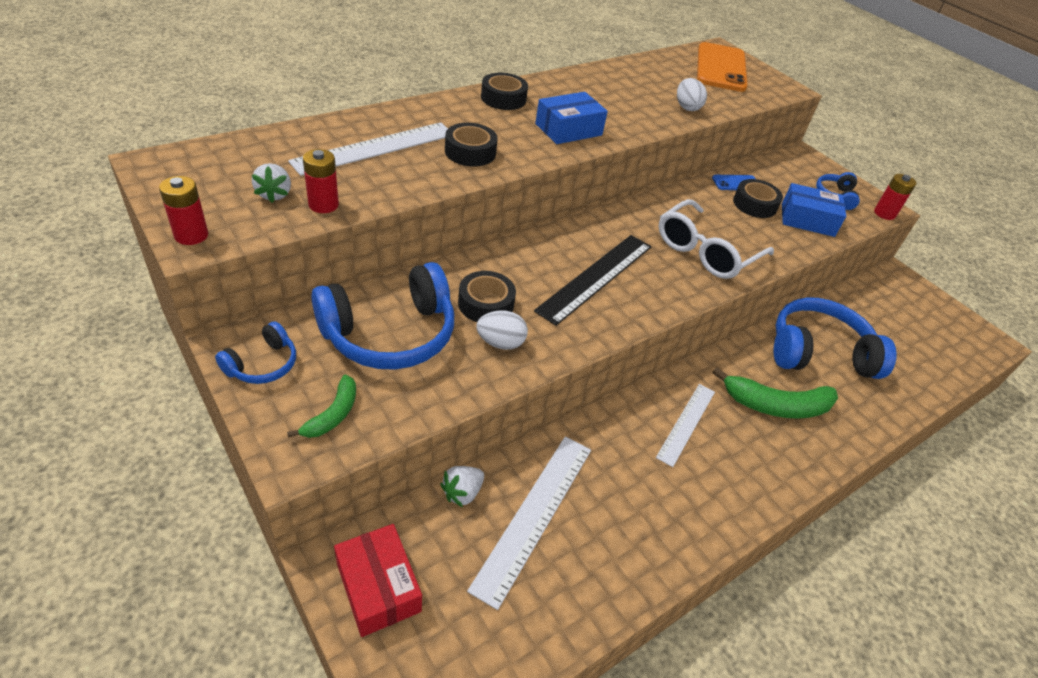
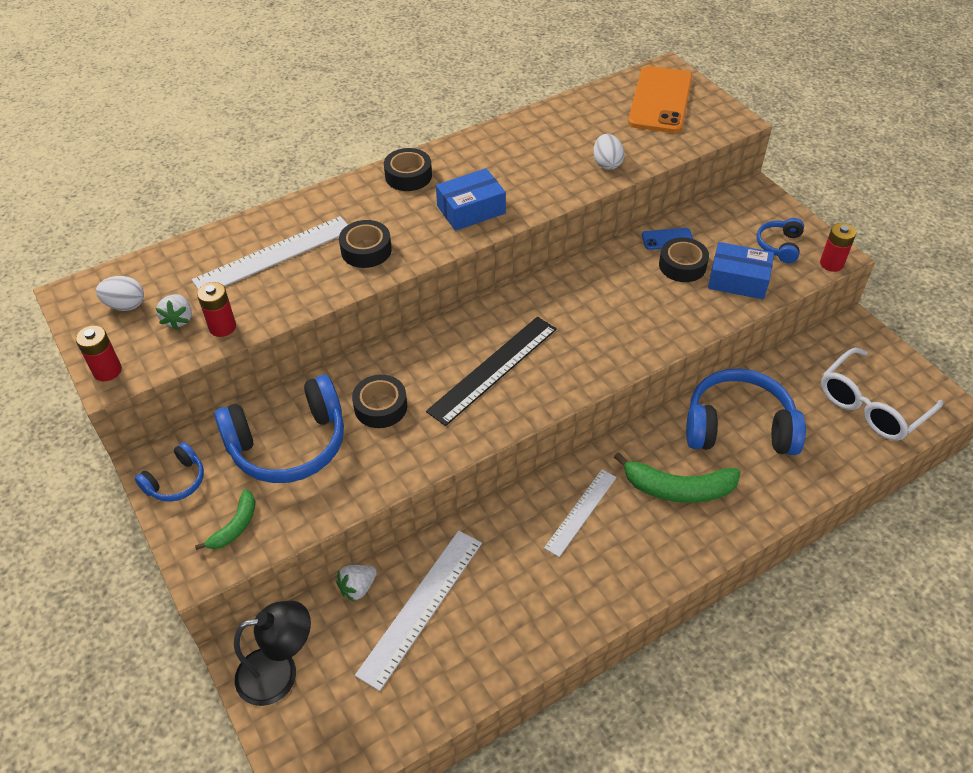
camera: 10 degrees right, 5 degrees up
red box [334,524,422,637] -> black lamp [234,601,311,706]
white egg [476,311,528,350] -> white egg moved to [96,276,144,311]
white glasses [659,199,774,279] -> white glasses moved to [821,347,943,441]

